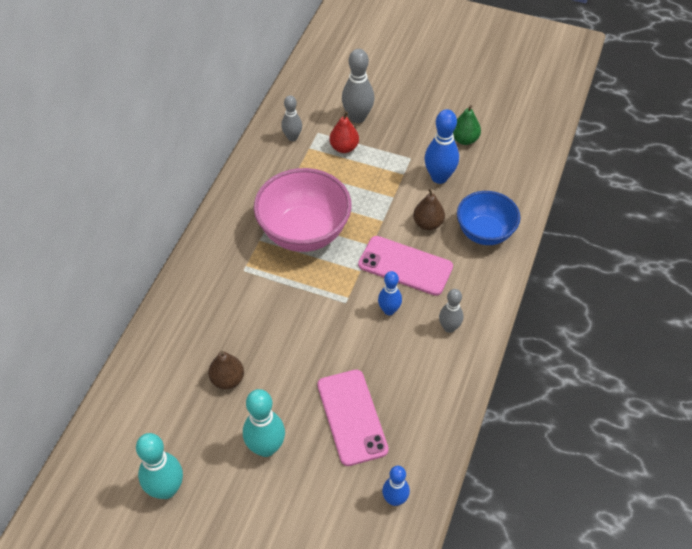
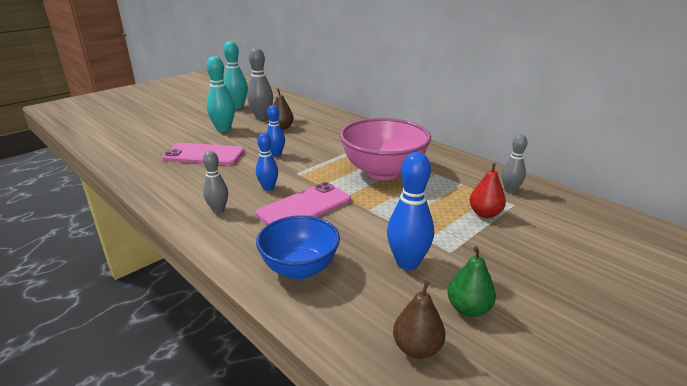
camera: 115 degrees right, 25 degrees down
grey bowling pin [342,49,374,123] -> grey bowling pin moved to [247,48,273,119]
blue bowling pin [382,466,410,506] -> blue bowling pin moved to [267,105,285,157]
brown pear [413,188,445,230] -> brown pear moved to [393,281,445,359]

